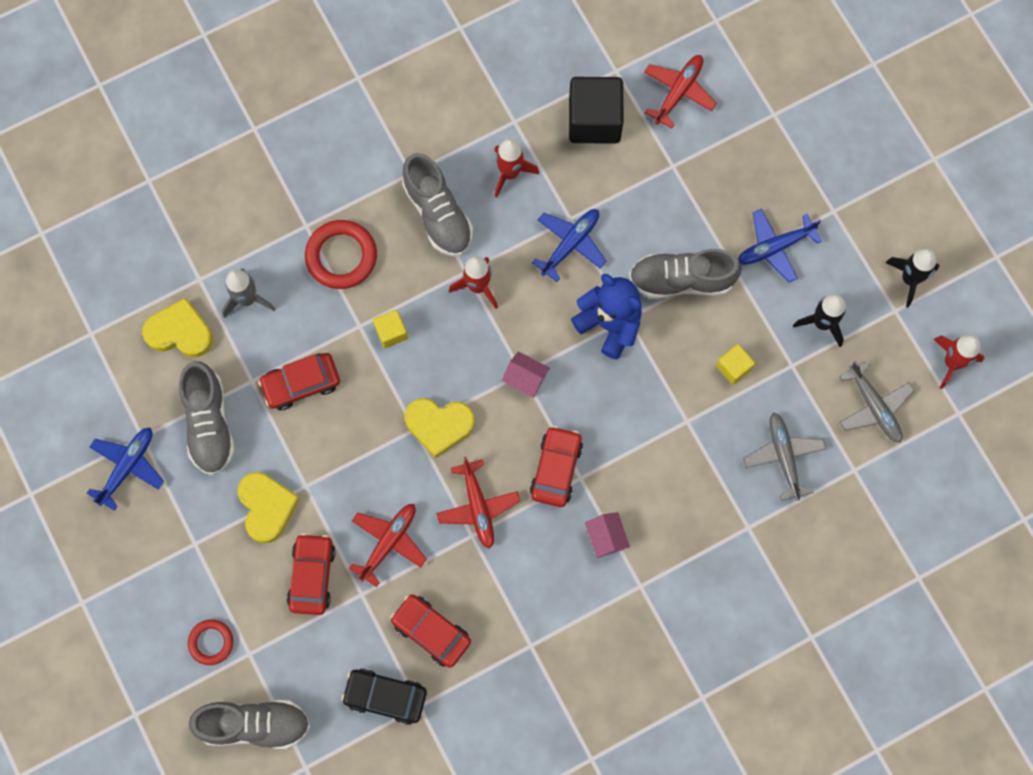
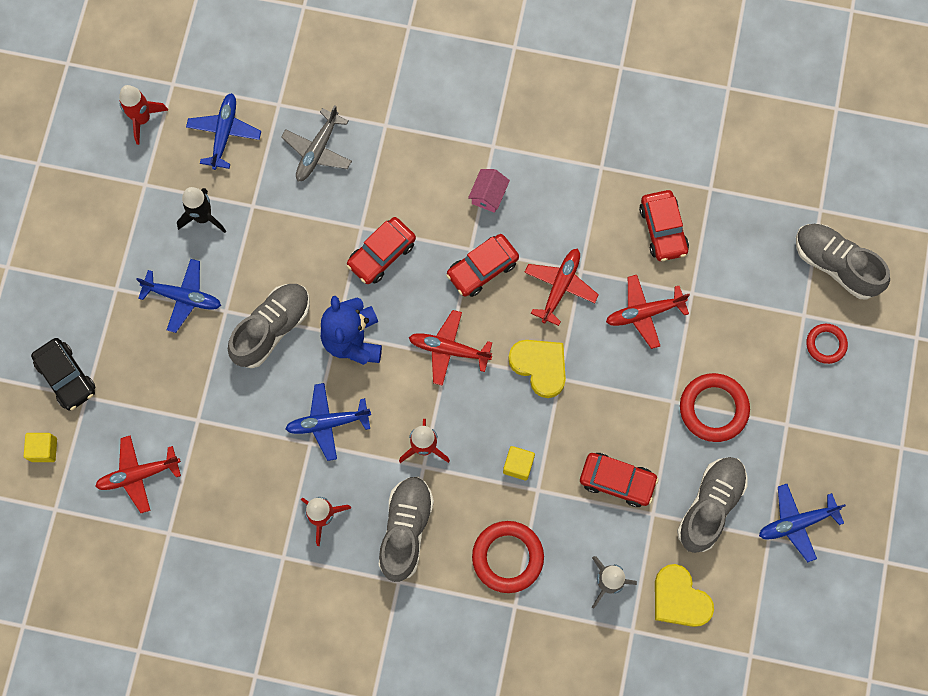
camera: 140 degrees left, 0 degrees up
yellow heart [238,472,300,543] -> red ring [680,373,750,442]
red car [287,533,336,615] -> red car moved to [347,217,416,284]
black car [341,668,427,725] -> black car moved to [31,338,96,411]
pink house [502,351,550,398] -> red plane [409,310,492,386]
black cube [569,77,624,144] -> none
grey shoe [629,249,742,299] -> grey shoe turned 90 degrees counterclockwise [228,284,310,368]
yellow cube [716,344,755,385] -> yellow cube moved to [24,433,57,462]
grey plane [839,361,915,443] -> blue plane [186,93,261,170]
black rocket [886,249,939,308] -> none

